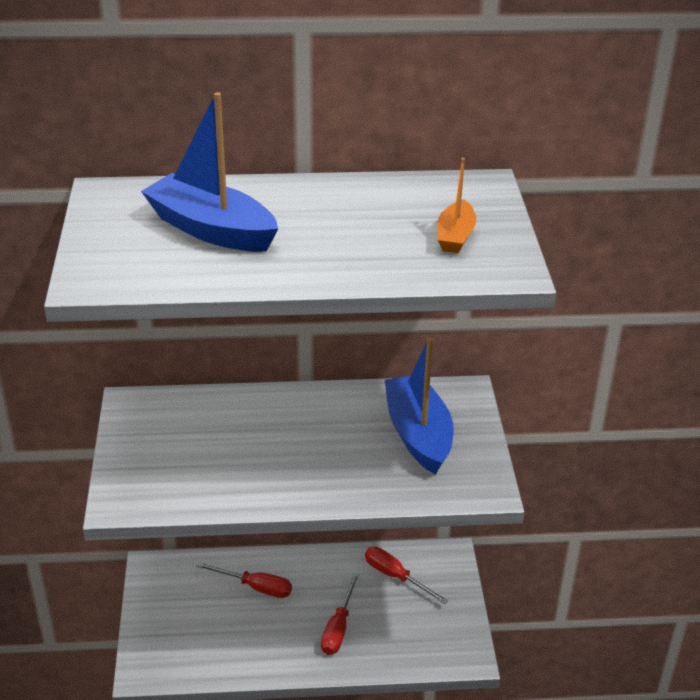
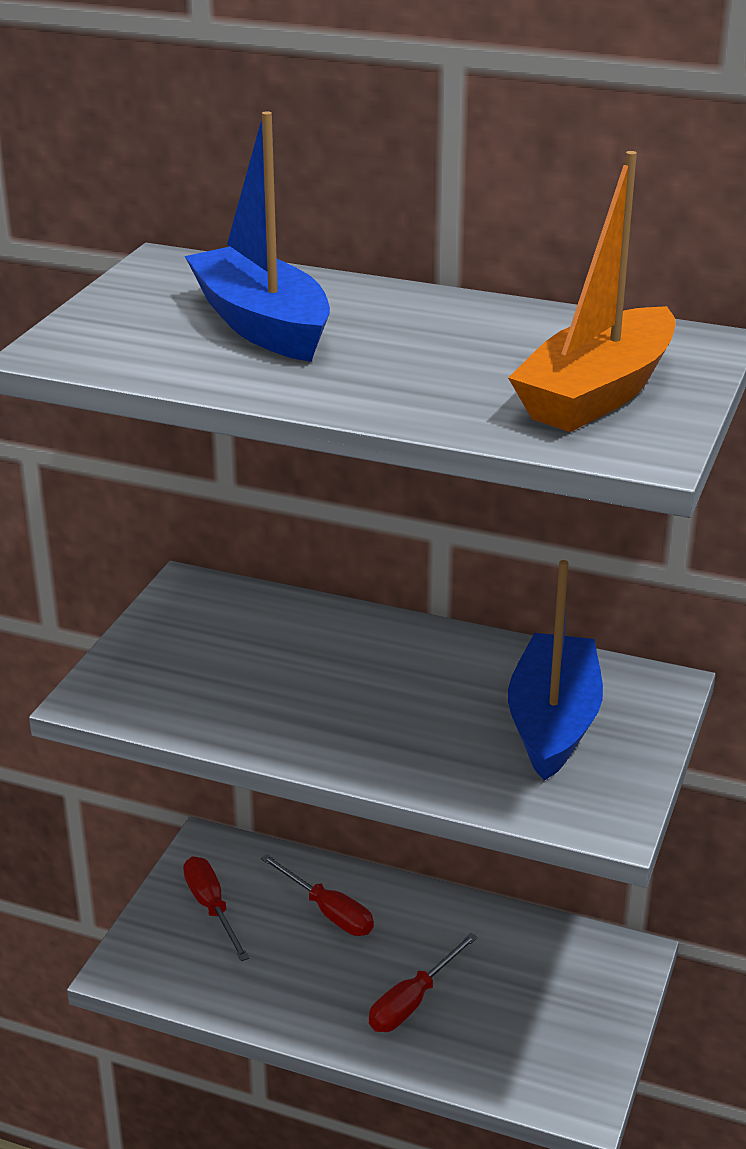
camera: 25 degrees right, 5 degrees down
red screwdriver [365,547,448,604] -> red screwdriver moved to [183,856,249,961]
orange boat [437,158,476,253] -> orange boat [508,151,675,432], size x1.85

